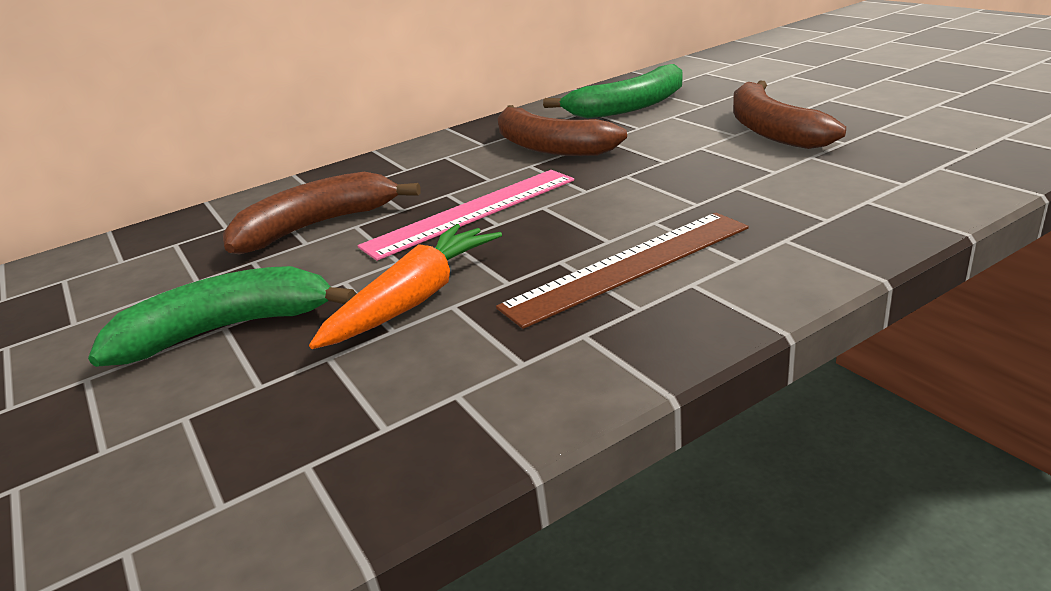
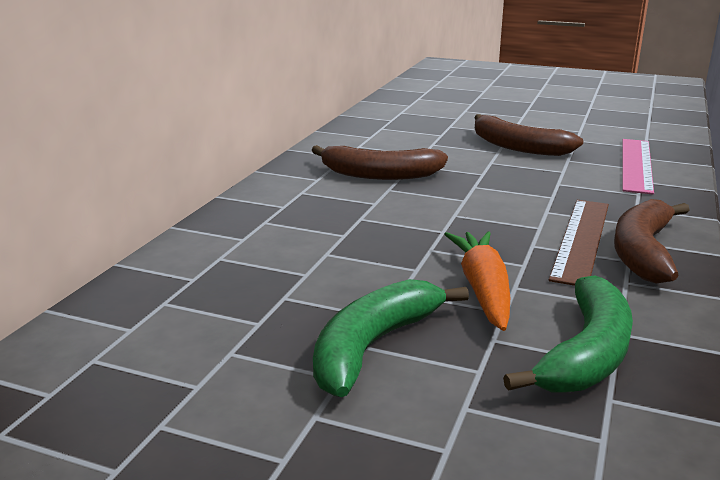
camera: 40 degrees left, 5 degrees down
brown banana [223,172,421,254] -> brown banana moved to [614,199,689,284]
pink ruler [358,170,574,261] -> pink ruler moved to [622,139,654,194]
green banana [543,64,682,118] -> green banana moved to [503,275,633,392]

